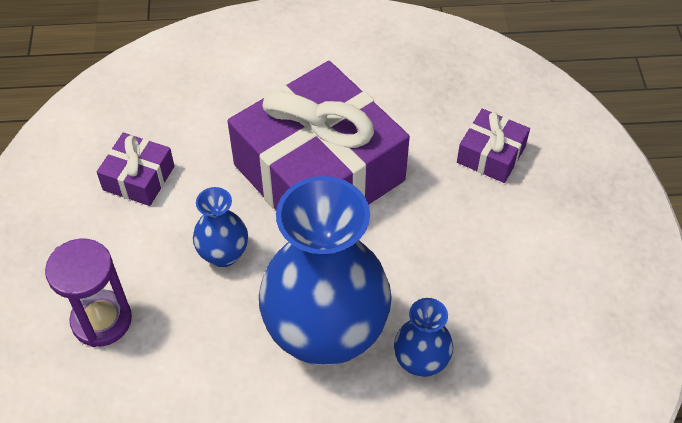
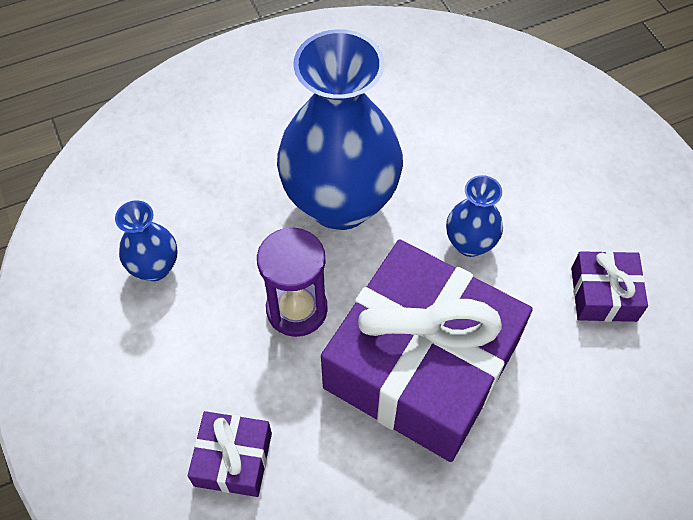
camera: 160 degrees right, 5 degrees up
purple hourglass [45,239,132,347] -> purple hourglass moved to [257,227,328,337]
blue vase [394,298,453,377] -> blue vase moved to [115,200,178,281]

